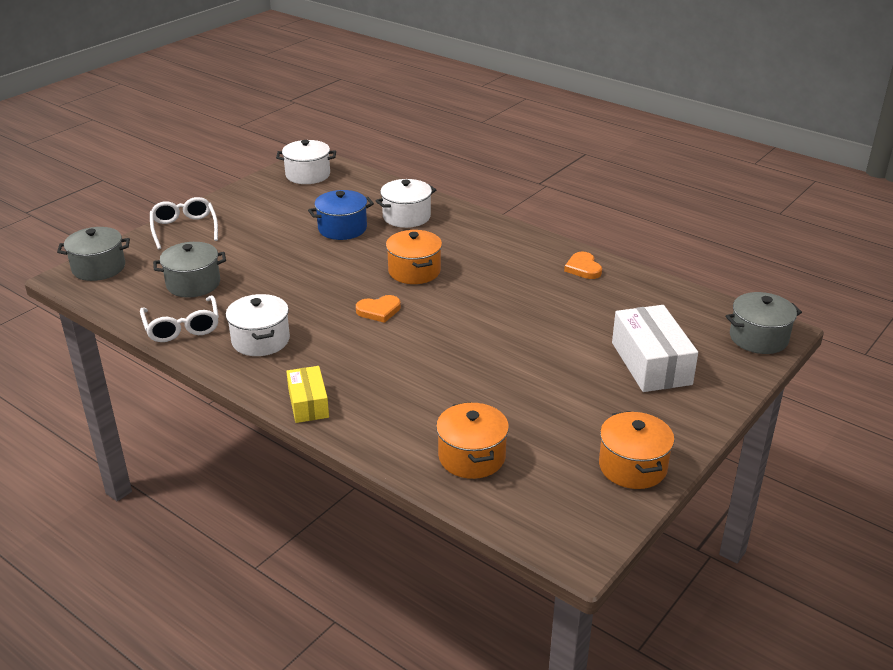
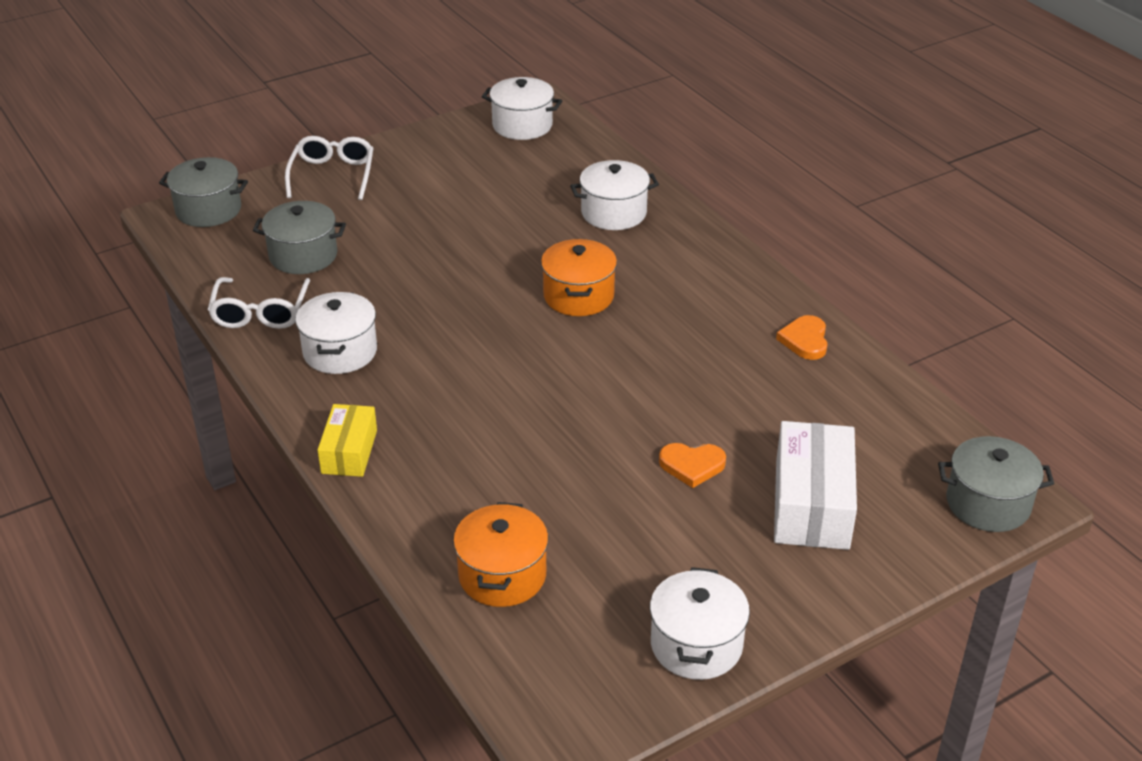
camera: 20 degrees right, 5 degrees up
blue pot [308,190,374,240] -> none
orange heart [356,295,401,323] -> orange heart moved to [659,443,726,488]
orange pot [599,411,674,489] -> white pot [650,567,750,680]

